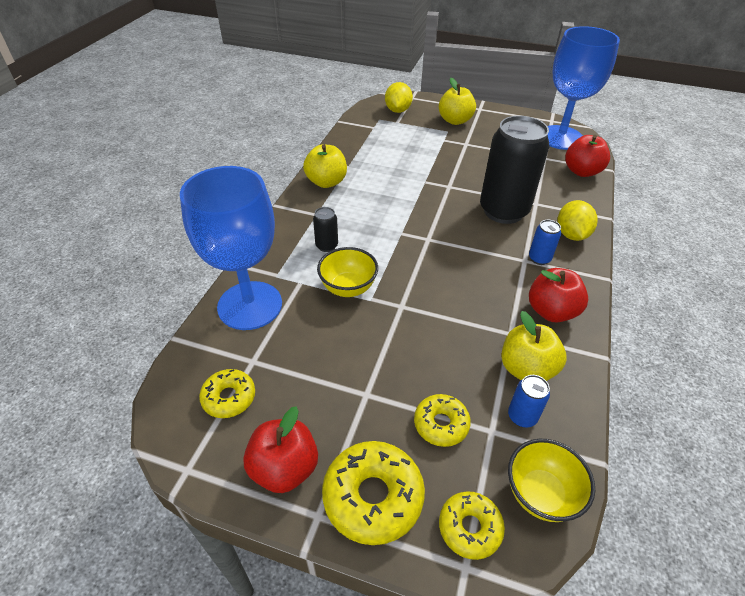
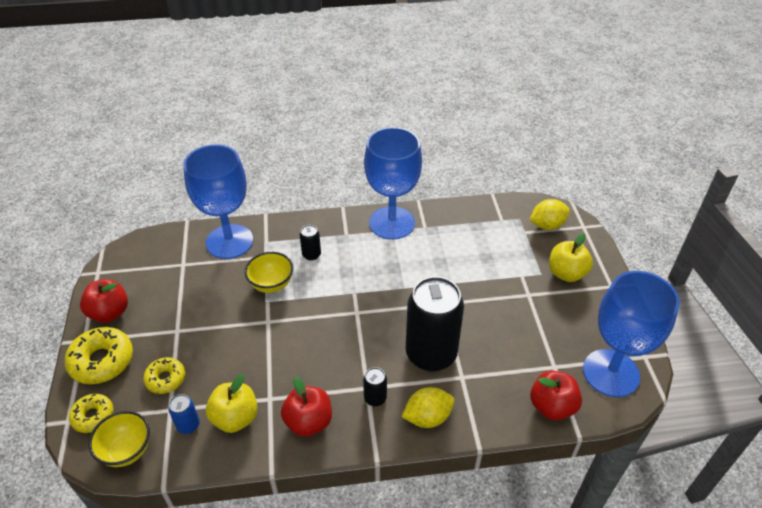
camera: 65 degrees right, 0 degrees up
yellow donut [199,369,255,418] -> none
yellow apple [303,144,347,188] -> blue goblet [364,127,422,240]
blue can [529,220,561,265] -> black can [363,367,387,406]

